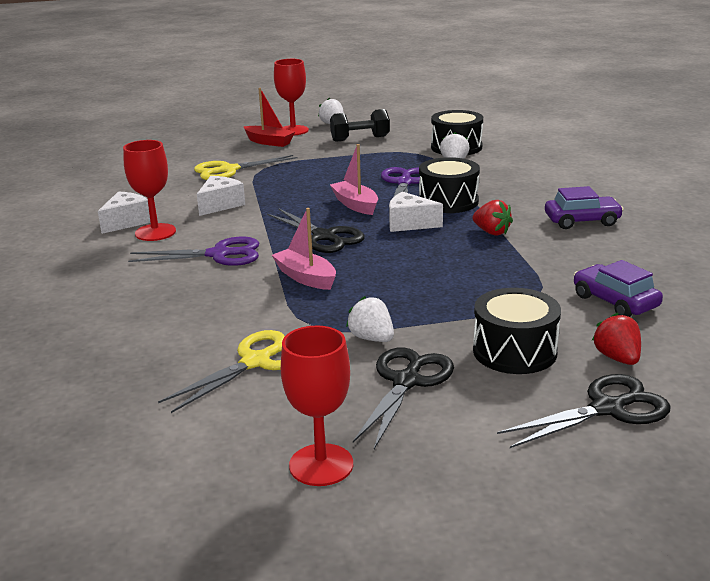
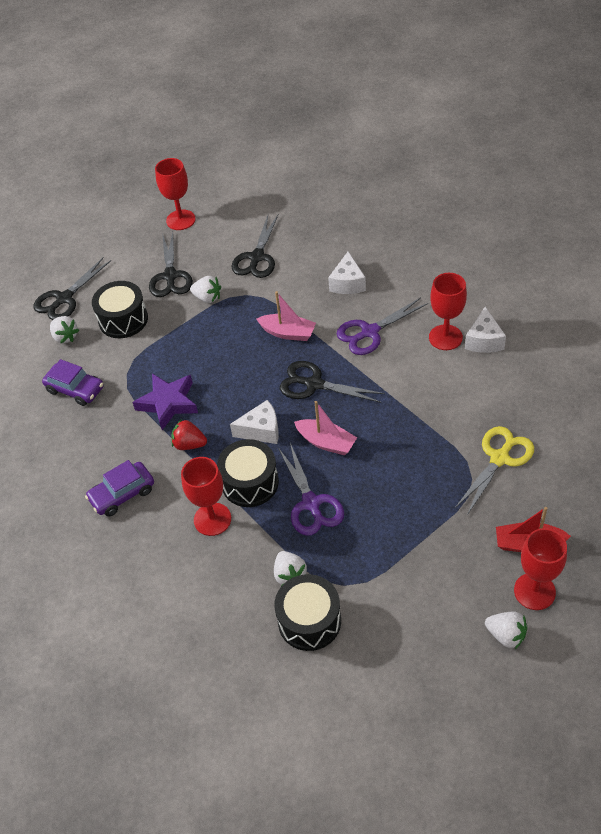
camera: 155 degrees right, 25 degrees up
yellow scissors [158,330,285,413] -> black scissors [231,215,278,278]
white cheese [197,176,245,216] -> white cheese moved to [328,252,366,294]
black dumbbell [330,109,390,142] -> none
red strawberry [592,312,641,365] -> white strawberry [50,316,79,343]
none -> purple star [132,373,198,430]
none -> red goblet [181,457,231,536]

